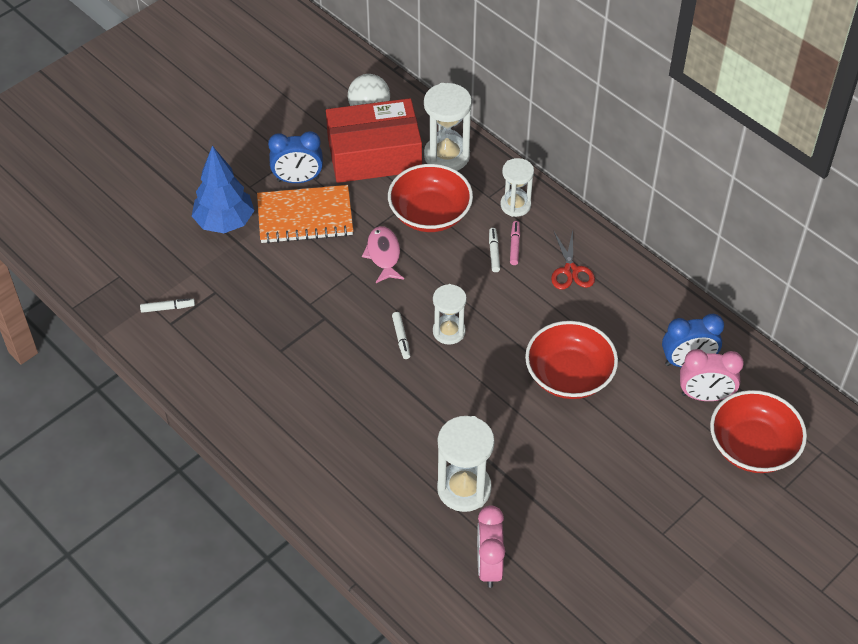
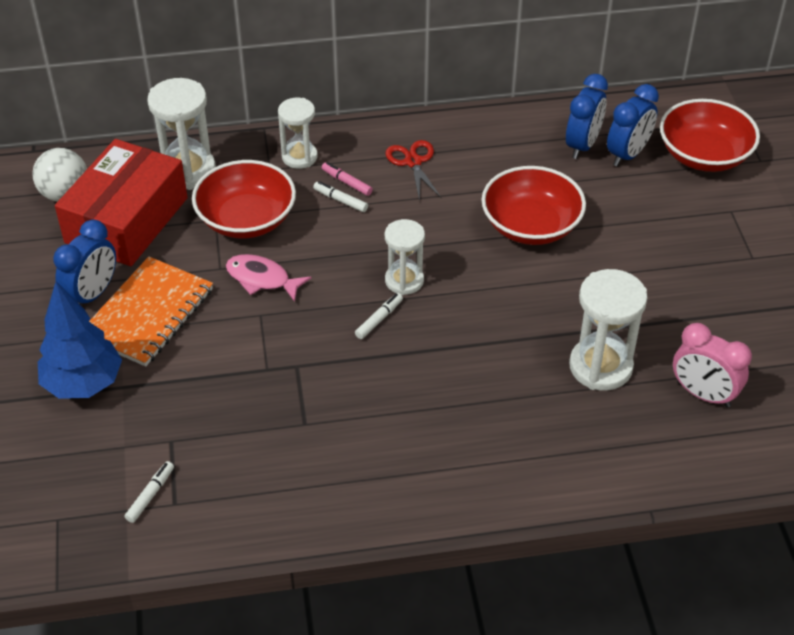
camera: 55 degrees left, 5 degrees down
white marker [392,312,410,359] -> white marker turned 75 degrees counterclockwise [355,293,403,339]
red scissors [551,230,595,290] -> red scissors turned 135 degrees counterclockwise [386,140,442,202]
pink clock [680,349,744,401] -> blue clock [607,84,659,167]

